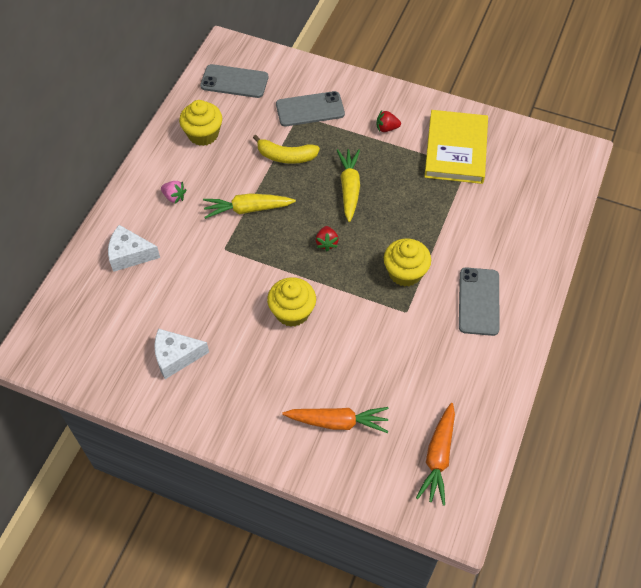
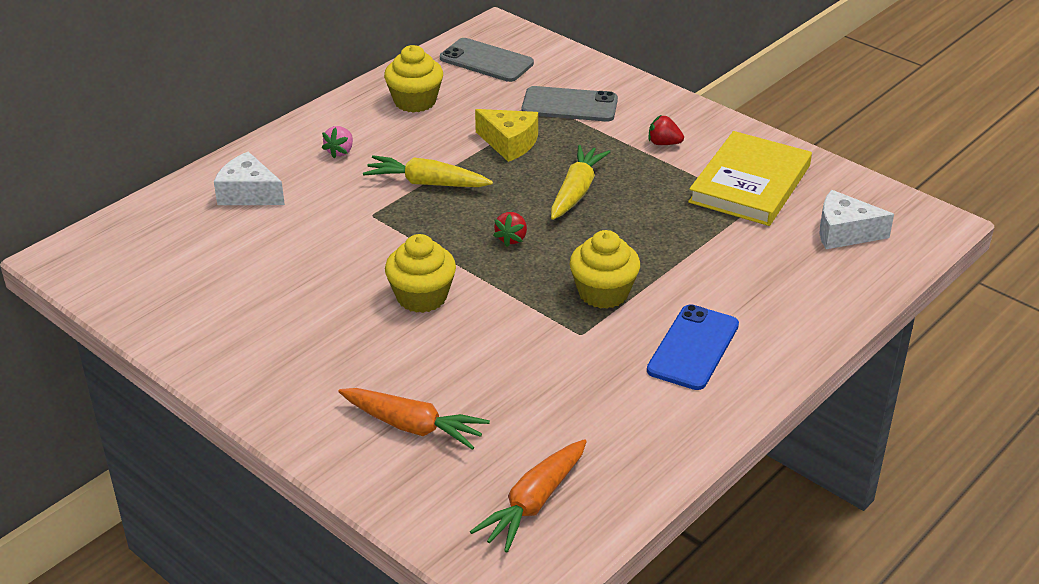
camera: 20 degrees right, 20 degrees down
white cheese [154,329,209,379] -> white cheese moved to [820,190,894,249]
pink strawberry [161,181,186,204] -> pink strawberry turned 60 degrees clockwise [322,126,353,158]
yellow banana [253,135,320,164] -> yellow cheese [475,109,538,162]
grey phone [459,267,500,336] -> blue phone [647,304,739,390]

